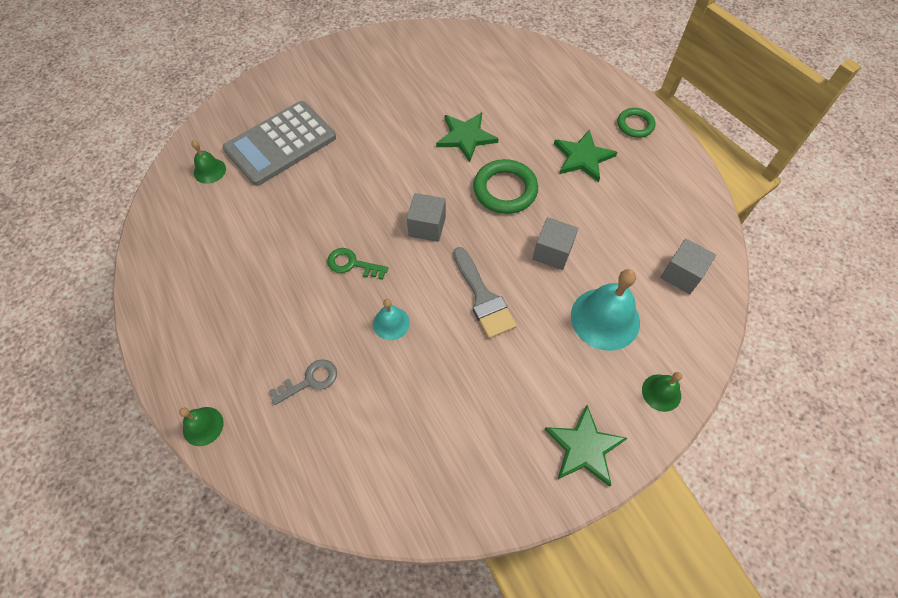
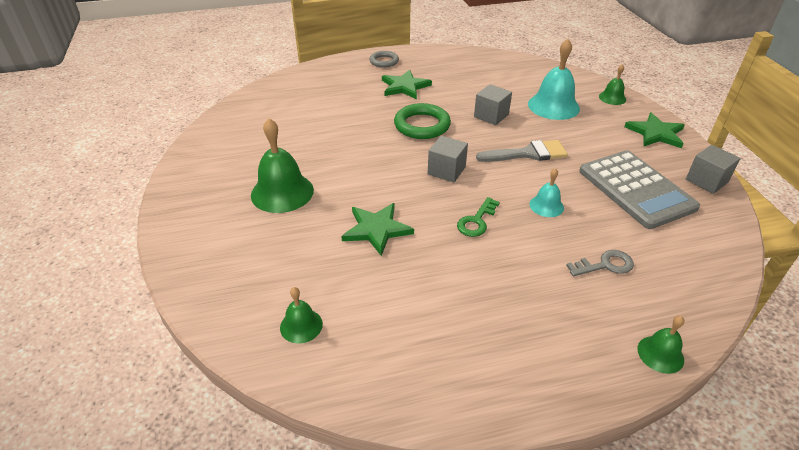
camera: 75 degrees left, 20 degrees down
grey calculator [223,101,336,186] -> grey calculator moved to [579,150,700,229]
grey key [269,359,337,405] -> grey key turned 90 degrees clockwise [566,250,634,276]
green star [436,112,499,162] -> green star moved to [341,203,414,256]
green ring [618,108,655,138] -> grey ring [369,51,399,67]
grey cube [660,238,716,294] -> grey cube moved to [686,145,741,194]
none -> green bell [251,118,314,213]

